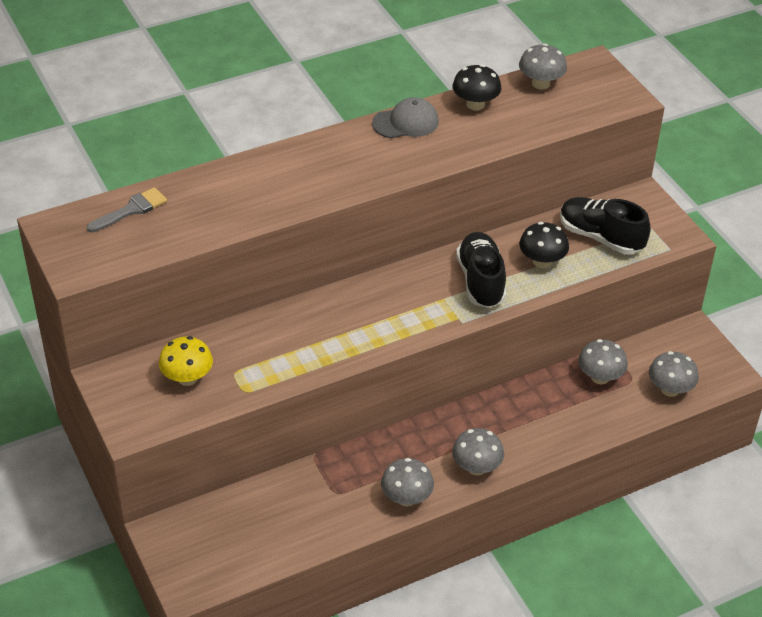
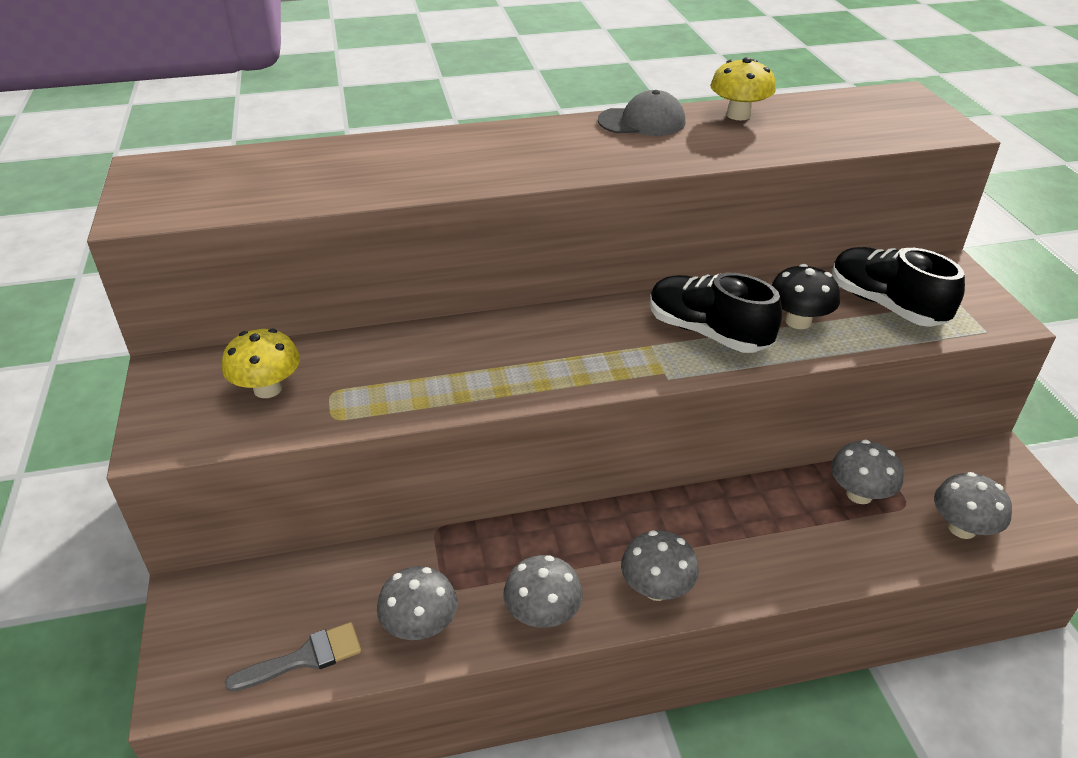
camera: 15 degrees right, 5 degrees down
grey brush [87,187,167,232] -> grey brush moved to [225,622,362,692]
black mushroom [453,64,501,111] -> yellow mushroom [710,57,776,120]
black shoe [456,232,506,308] -> black shoe turned 60 degrees counterclockwise [650,273,782,353]
grey mushroom [519,43,567,89] -> grey mushroom moved to [377,566,458,640]

